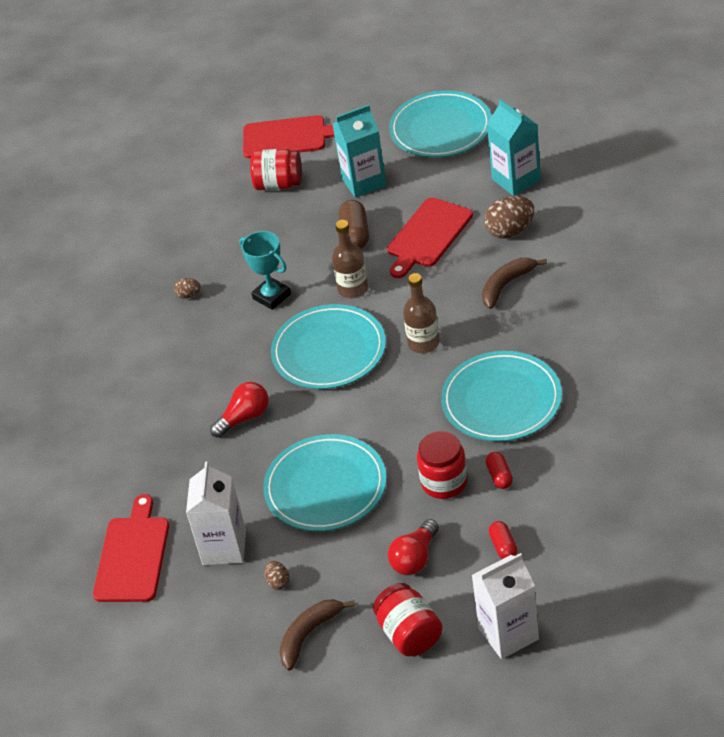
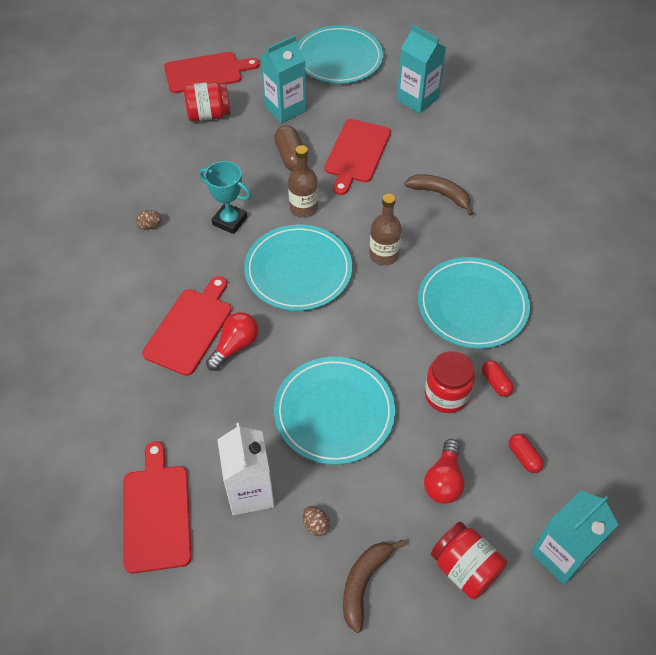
camera: 20 degrees left, 10 degrees up
white carton [472,553,539,659] -> turquoise carton [531,491,618,585]
brown banana [482,258,547,309] -> brown banana turned 90 degrees clockwise [404,174,473,216]
brown egg [484,196,534,238] -> none
none -> red cutting board [142,276,232,376]

